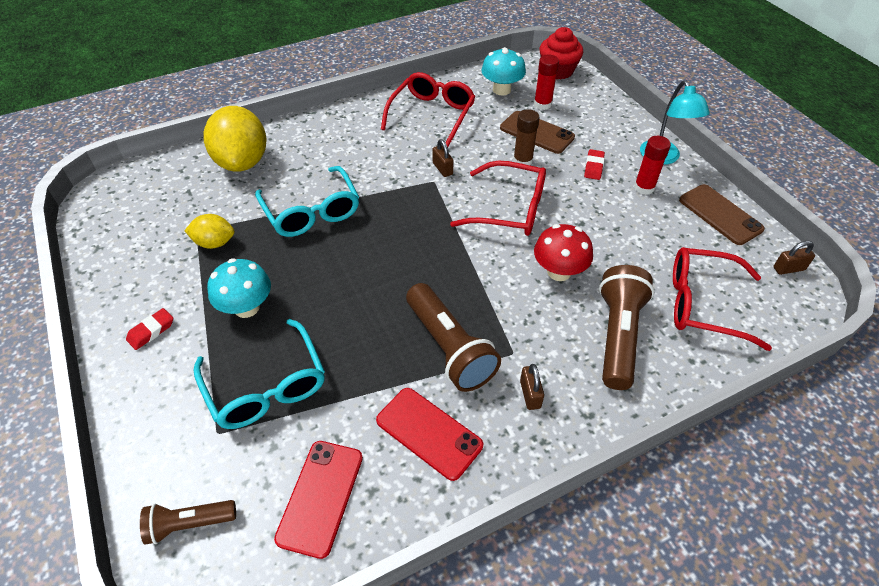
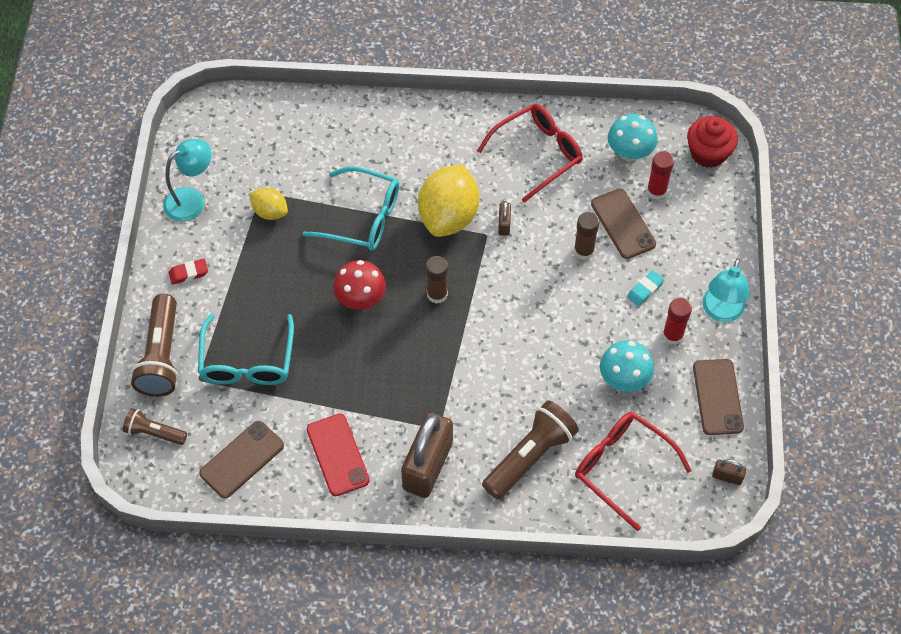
camera: 30 degrees right, 10 degrees up
yellow lemon [204,106,267,172] -> yellow lemon moved to [418,165,479,237]
turquoise mushroom [207,258,271,318] -> turquoise mushroom moved to [600,340,654,392]
turquoise glasses [255,166,359,237] -> turquoise glasses turned 75 degrees counterclockwise [302,166,399,251]
red phone [274,441,363,559] -> brown phone [199,421,284,498]
brown flashlight [406,283,501,392] -> brown flashlight moved to [131,294,178,397]
red glasses [450,161,546,236] -> none
brown padlock [520,364,544,410] -> brown padlock [401,412,453,498], size x2.35
red mushroom [534,224,593,281] -> red mushroom moved to [333,260,386,309]
red eraser [584,149,605,180] -> turquoise eraser [627,270,664,306]
none -> turquoise lamp [163,139,212,222]
none -> brown glue stick [426,256,448,304]

